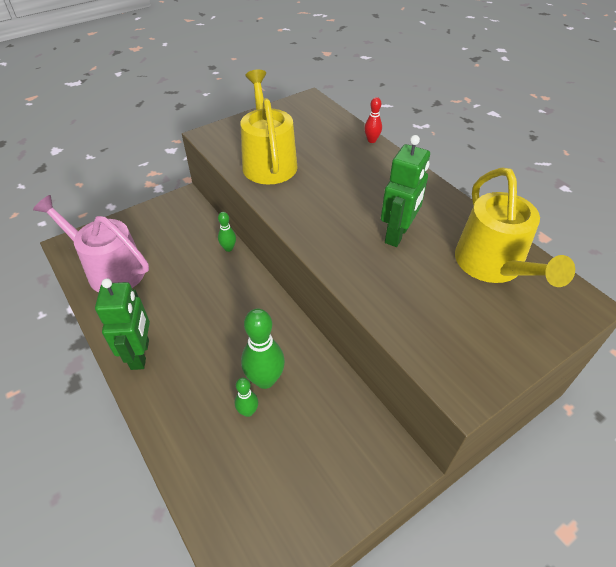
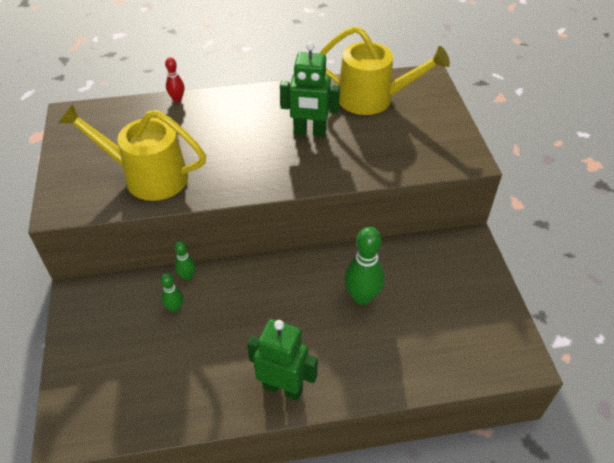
camera: 65 degrees left, 0 degrees up
pink watering can [33,195,149,292] -> none
green bowling pin [235,378,258,417] -> green bowling pin moved to [160,273,183,312]
green robot [381,135,430,247] -> green robot turned 135 degrees clockwise [280,42,340,137]

